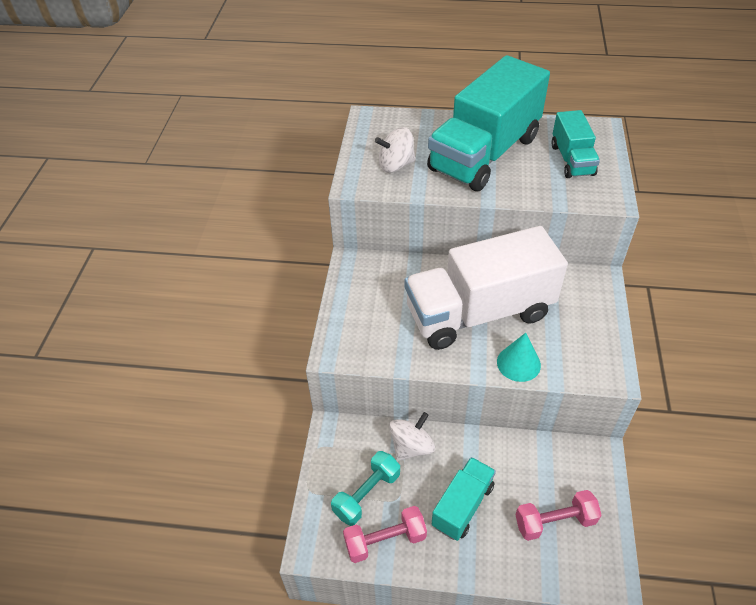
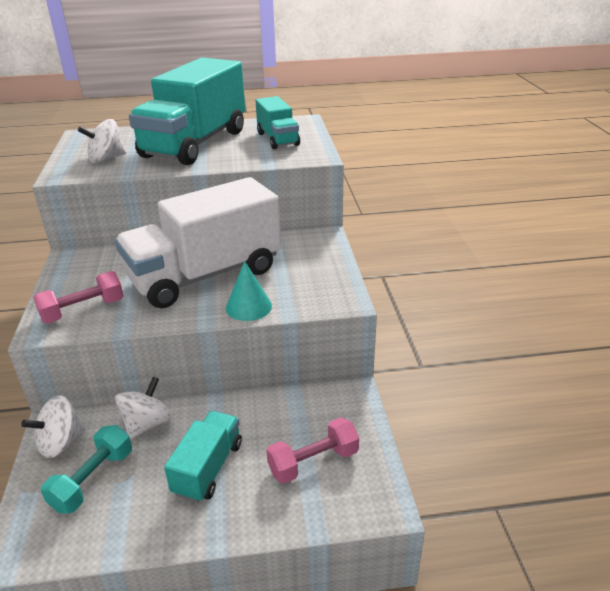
camera: 15 degrees left, 15 degrees down
pink dumbbell [343,506,427,563] -> pink dumbbell moved to [33,271,123,323]
none -> white spinning top [21,395,85,458]

